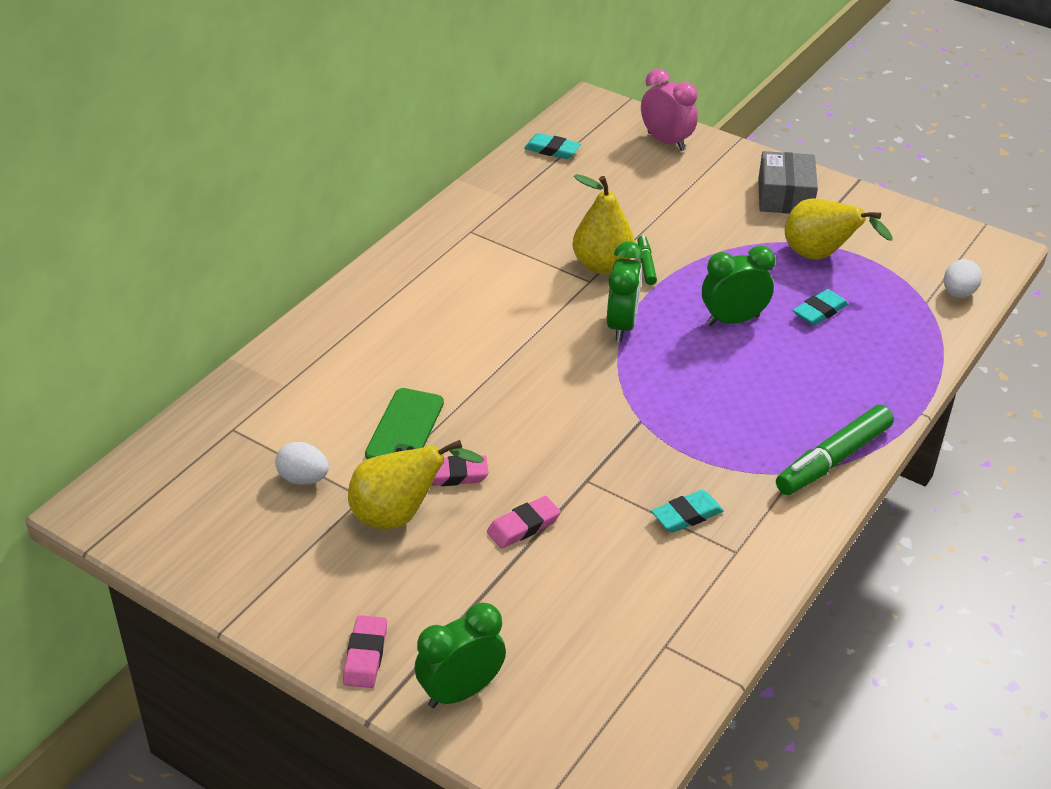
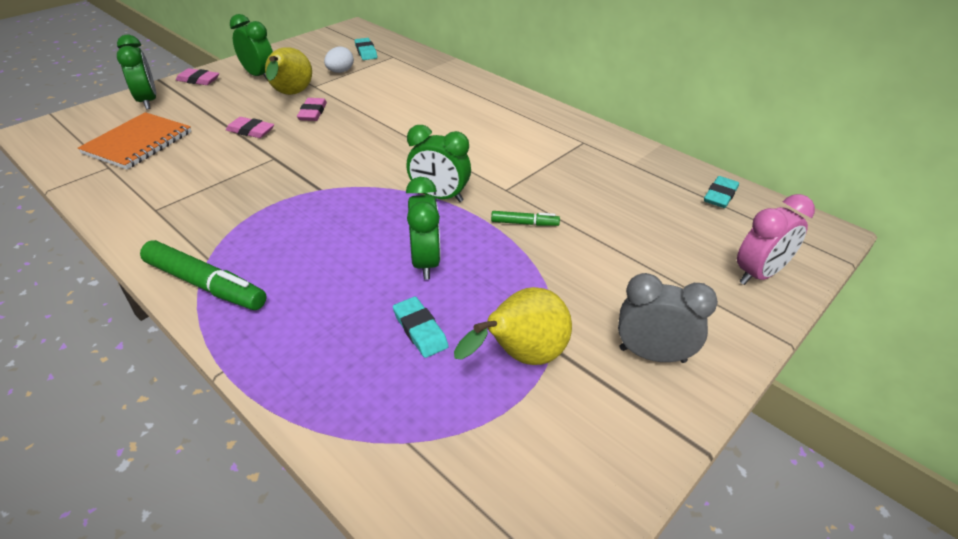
camera: 100 degrees right, 0 degrees up
green phone [365,388,444,459] -> none
pink eraser [487,496,561,548] -> pink eraser turned 45 degrees counterclockwise [226,117,274,138]
yellow pear [572,174,635,274] -> none
turquoise eraser [651,490,724,533] -> turquoise eraser moved to [355,38,377,60]
grey box [758,151,818,214] -> grey clock [618,273,718,363]
green marker [776,405,894,495] -> green marker turned 150 degrees clockwise [140,240,267,310]
white egg [944,259,982,298] -> none
none -> orange notebook [78,112,191,169]
none -> green clock [230,14,273,81]

